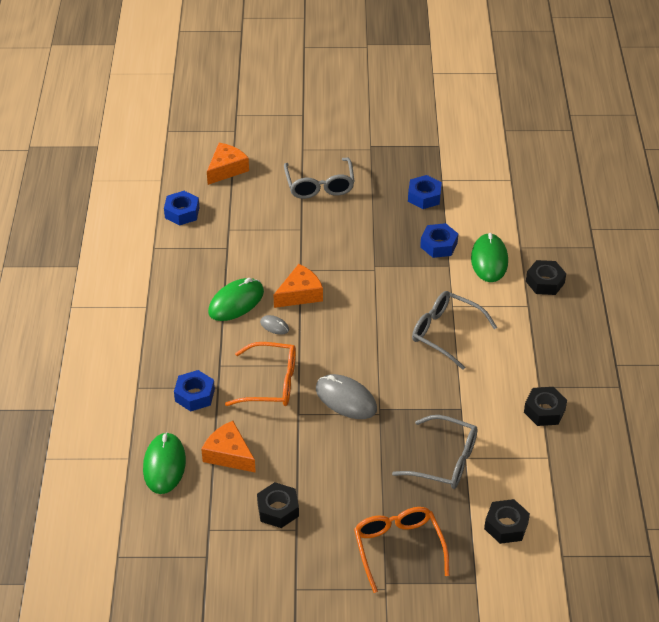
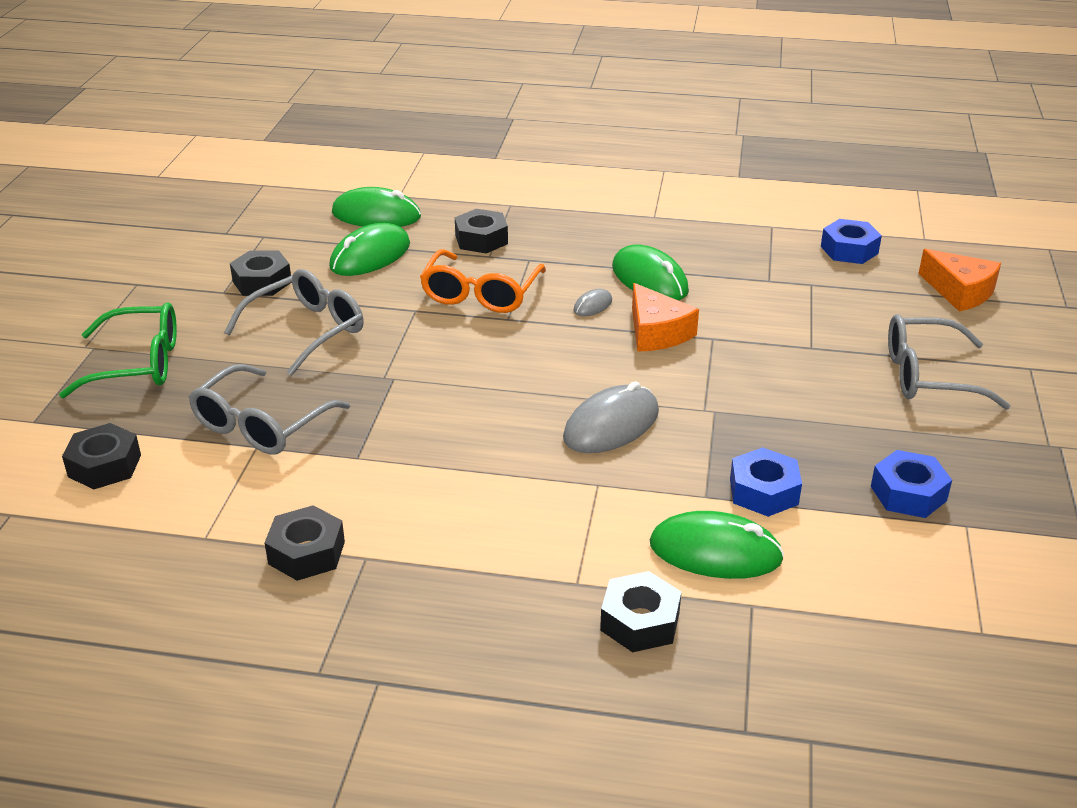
camera: 100 degrees right, 10 degrees down
blue nut [174,370,215,411] -> black nut [455,209,508,254]
orange cheese [201,421,256,473] -> green mouse [329,223,410,276]
grey mouse [316,374,377,419] -> grey mouse moved to [563,381,659,453]
orange glasses [354,507,449,593] -> green glasses [59,302,177,398]
grey glasses [412,291,497,370] -> grey glasses moved to [224,269,364,376]

